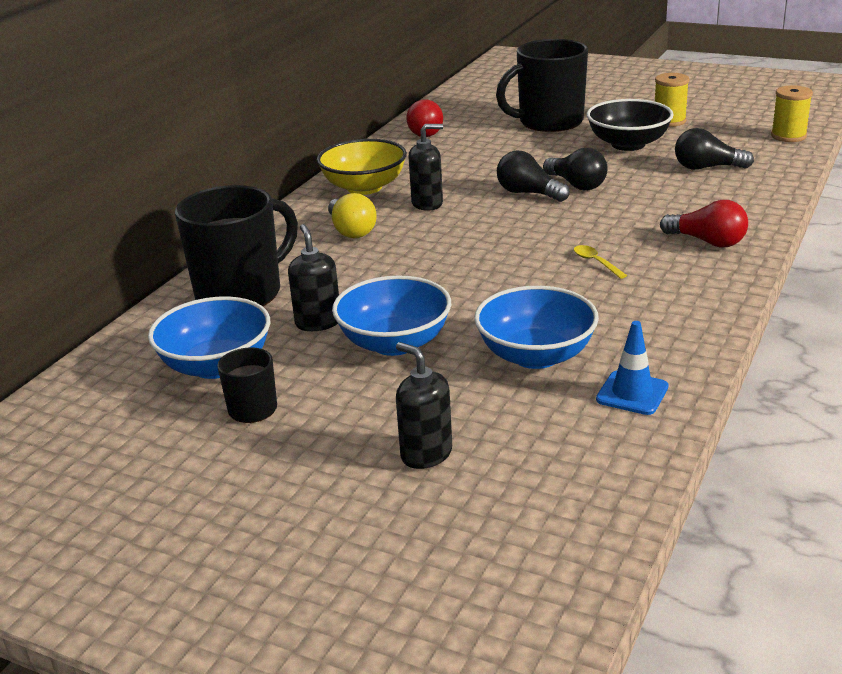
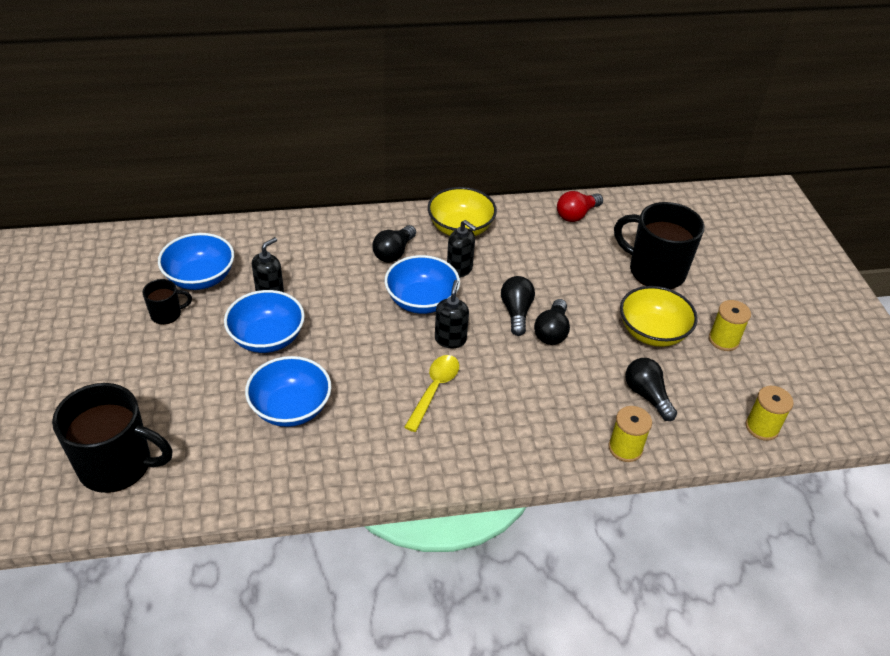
camera: 50 degrees right, 15 degrees up
black mug [175,185,298,306] -> black mug moved to [52,383,172,493]
yellow light bulb [328,193,377,238] -> black light bulb [372,225,416,263]
black soap dispenser [396,342,452,469] -> black soap dispenser moved to [435,280,469,348]
yellow spoon [574,245,627,279] -> yellow spoon [404,355,459,432], size x1.76
black bowl [587,99,674,151] -> yellow bowl [620,286,698,347]
blue traffic cone [596,321,669,415] -> none
red light bulb [660,200,748,248] -> none
none -> blue bowl [385,255,460,314]
none -> yellow spool [609,406,652,462]

